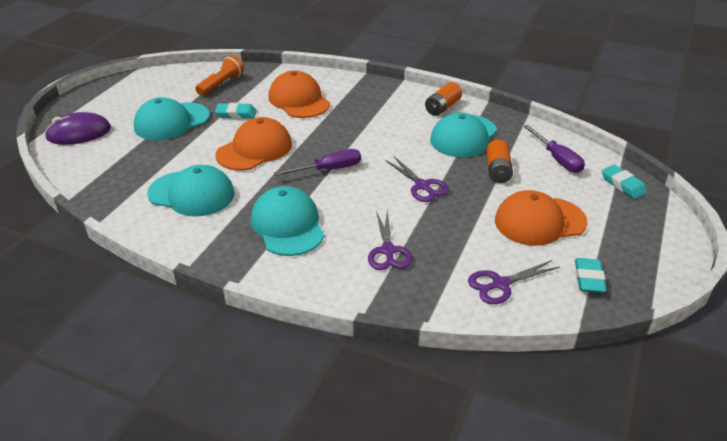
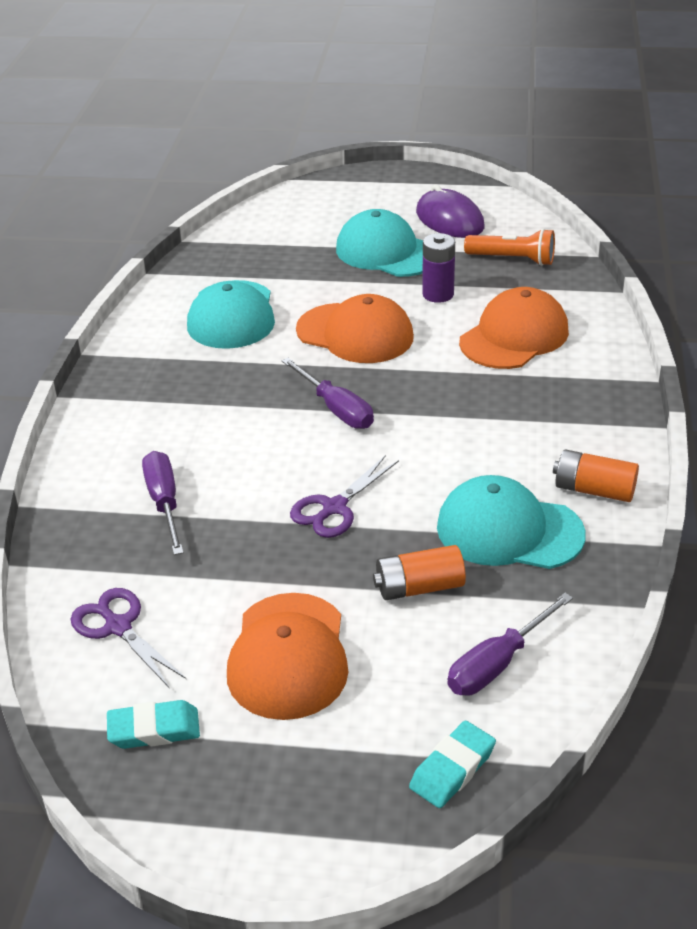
camera: 75 degrees right, 0 degrees up
purple mouse [45,112,111,145] -> purple mouse moved to [416,184,485,238]
turquoise eraser [215,103,257,119] -> purple battery [422,233,455,303]
turquoise cap [251,186,324,256] -> none
purple scissors [368,211,412,270] -> purple screwdriver [142,451,184,555]
orange cap [495,190,587,246] -> orange cap turned 150 degrees counterclockwise [227,593,348,720]

